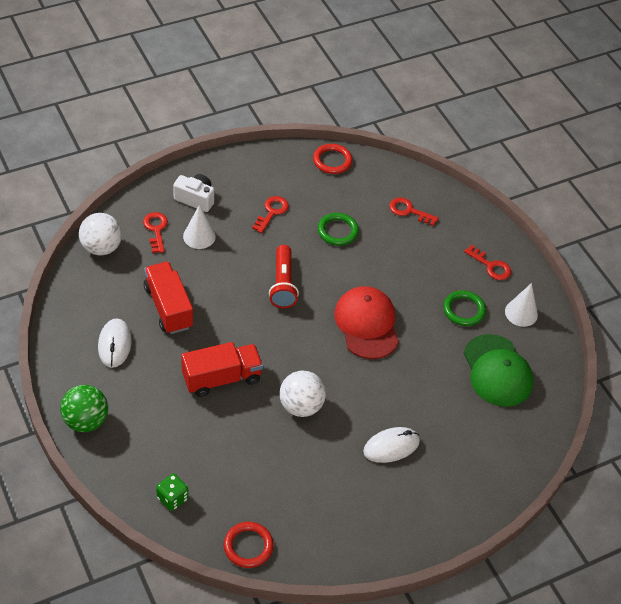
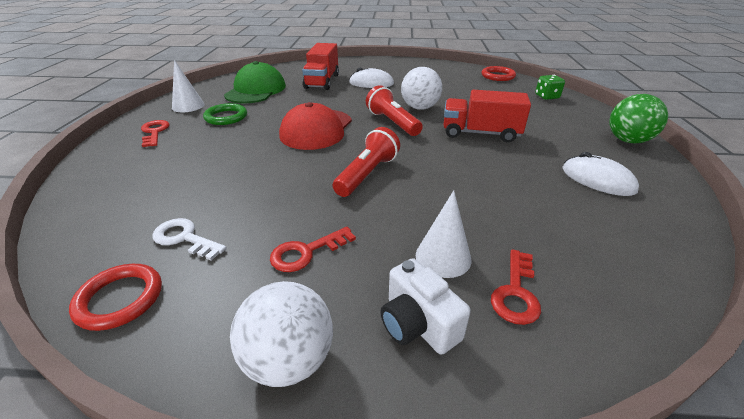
camera: 145 degrees left, 15 degrees down
white ball [79,213,122,256] -> white ball moved to [230,281,333,387]
white mouse [98,318,132,368] -> white mouse turned 75 degrees counterclockwise [562,152,639,196]
red truck [144,261,193,334] -> red truck moved to [302,43,339,90]
green ring [318,213,359,246] -> none
red key [389,197,439,226] -> none
none -> white key [153,218,227,260]
none -> red flashlight [366,85,423,136]

